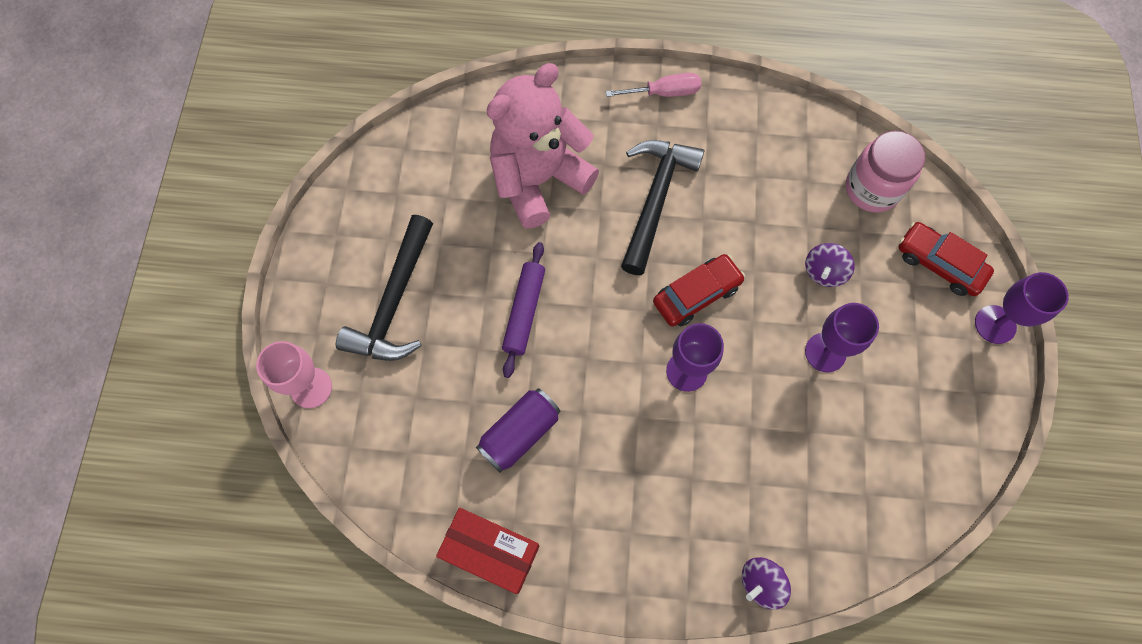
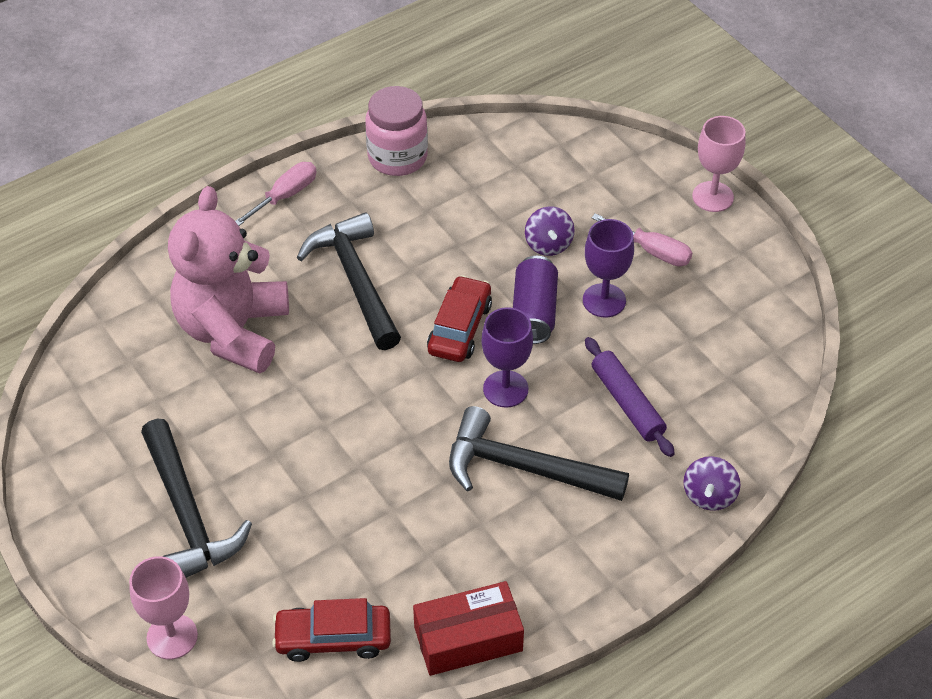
camera: 40 degrees left, 20 degrees down
purple can [476,388,561,473] -> purple can moved to [513,256,558,344]
purple rolling pin [502,242,545,378] -> purple rolling pin moved to [585,337,675,457]
pink jar [846,131,925,212] -> pink jar moved to [365,86,428,176]
red car [898,222,994,296] -> red car moved to [272,598,391,662]
purple goblet [975,272,1069,344] -> pink goblet [692,116,746,212]
none -> black hammer [449,406,629,501]
none -> pink screwdriver [592,213,692,267]

